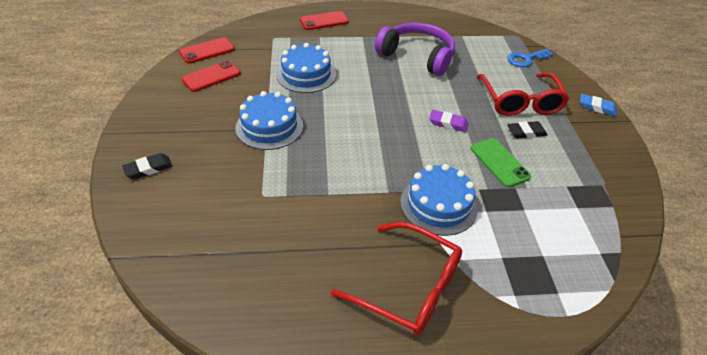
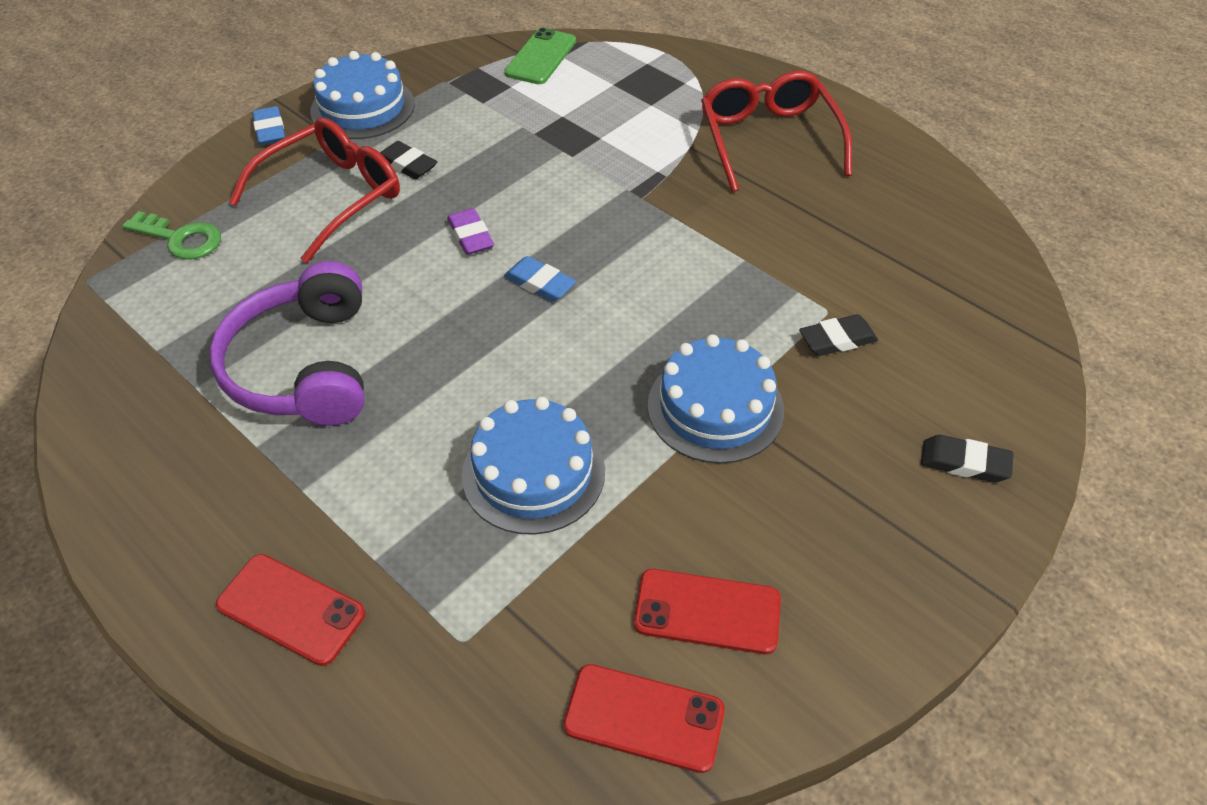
camera: 130 degrees left, 5 degrees up
blue cake [400,164,478,236] -> blue cake moved to [310,51,415,139]
green phone [471,138,531,187] -> green phone moved to [504,28,576,84]
blue key [507,48,554,67] -> green key [122,211,221,260]
none -> blue eraser [504,256,576,302]
none -> black eraser [799,314,878,356]

